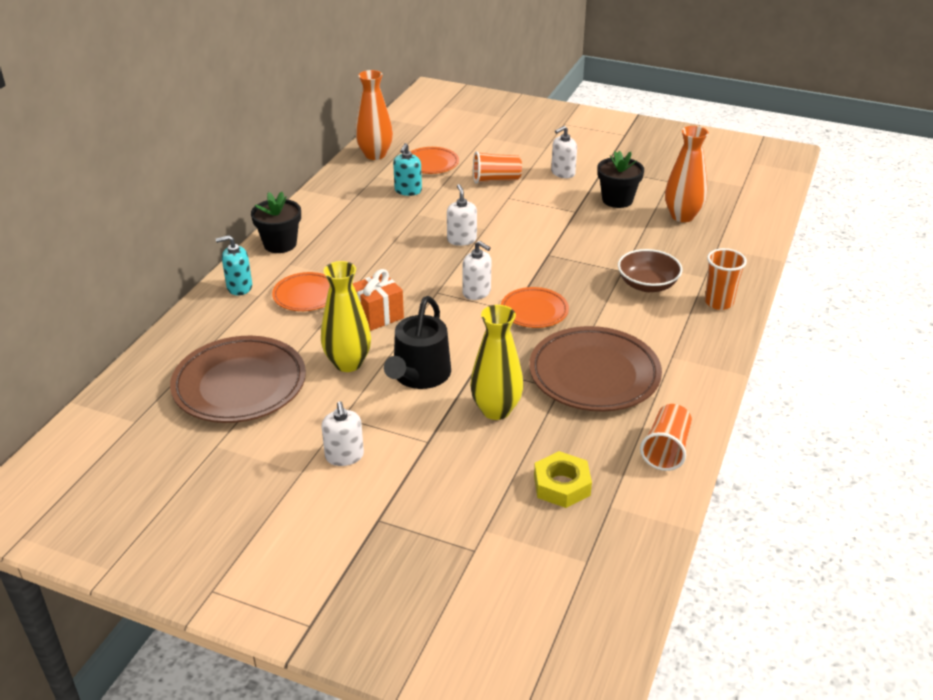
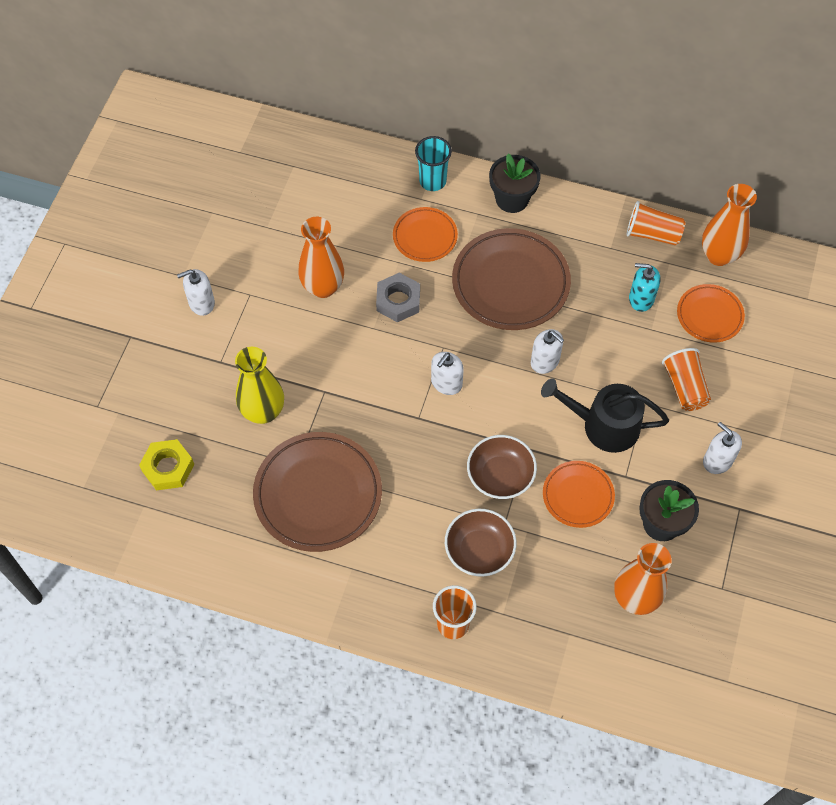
camera: 85 degrees right, 25 degrees up
brown plate [170,336,306,423] -> brown plate moved to [452,228,571,330]
turquoise soap dispenser [216,235,252,295] -> turquoise cup [415,136,452,191]
yellow vase [321,261,371,372] -> orange vase [298,217,344,298]
orange gift [353,269,404,331] -> grey nut [376,273,420,322]
black watering can [384,296,451,389] -> black watering can moved to [541,378,669,453]
white soap dispenser [447,184,477,246] -> white soap dispenser turned 60 degrees clockwise [531,329,564,374]
orange plate [501,287,569,328] -> orange plate moved to [543,461,615,528]
orange cup [640,404,692,471] -> orange cup moved to [627,201,686,245]
none -> brown bowl [467,435,537,499]

